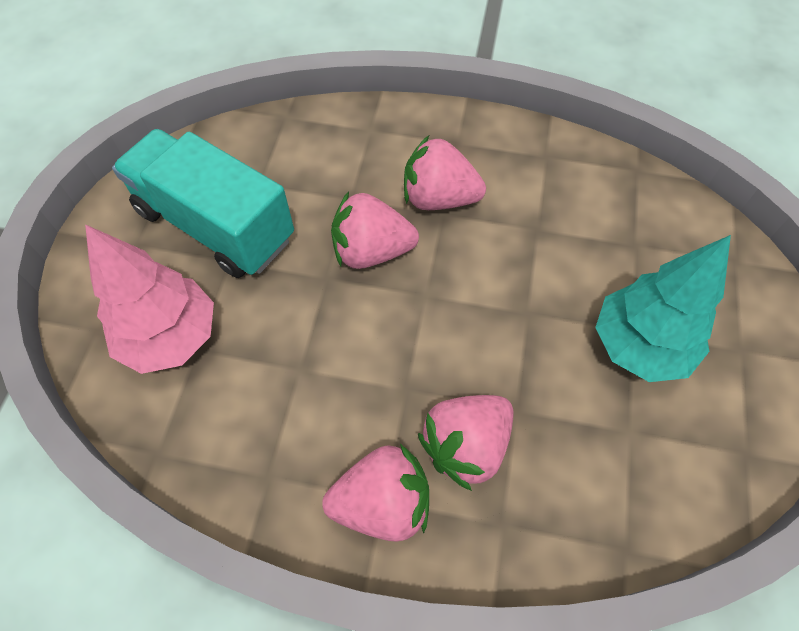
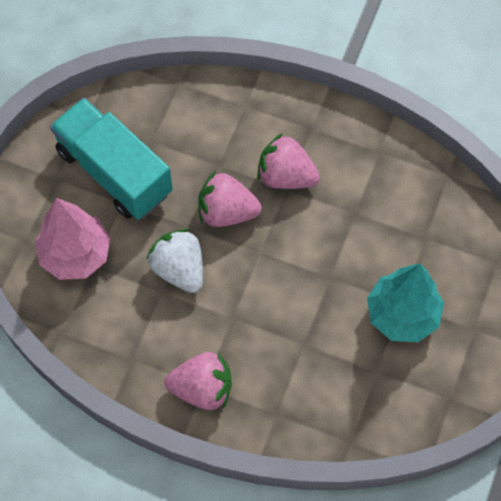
camera: 10 degrees right, 5 degrees up
pink strawberry [418,395,514,491] -> none
none -> white strawberry [147,229,203,293]

